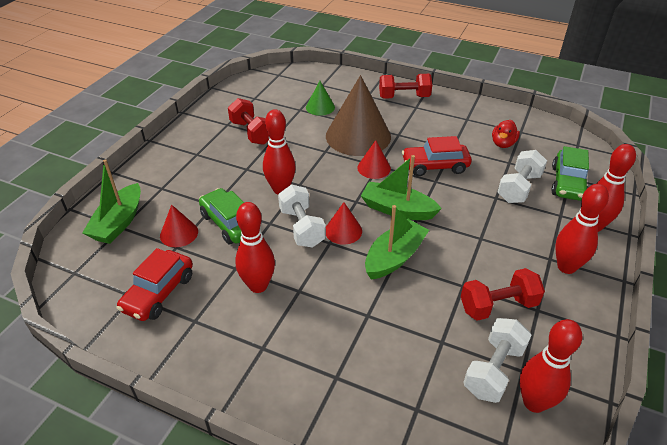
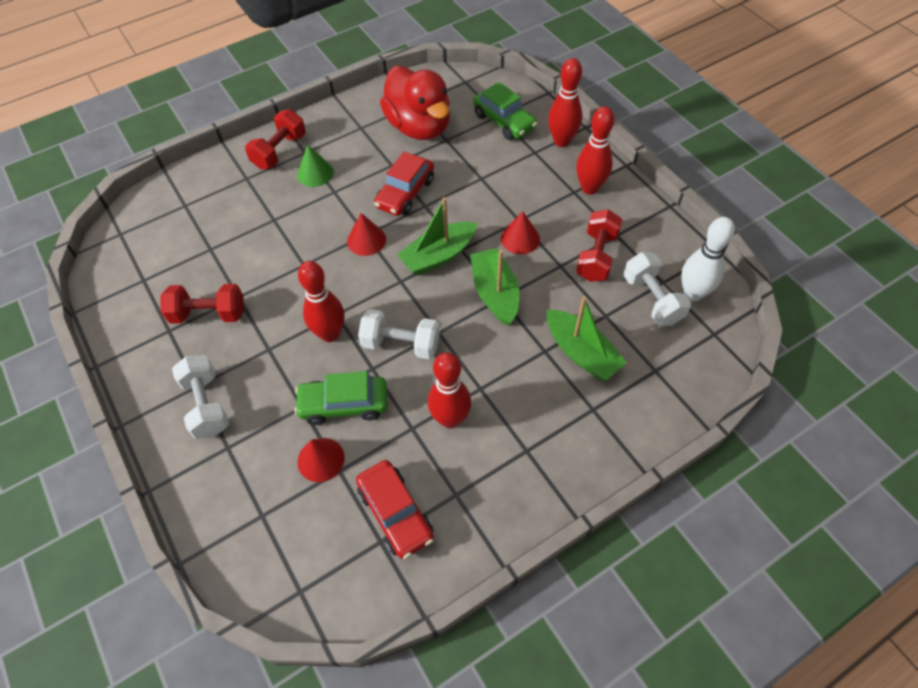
camera: 55 degrees left, 15 degrees up
green boat [82,159,141,244] -> green boat moved to [547,296,627,380]
green cone [306,81,335,116] -> green cone moved to [297,145,334,187]
brown cone [326,75,391,156] -> none
red cone [326,202,362,245] -> red cone moved to [501,211,540,254]
red duck [492,120,520,148] -> red duck [380,66,450,140], size x2.20
white dumbbell [498,150,547,203] -> white dumbbell moved to [172,355,229,439]
red bowling pin [520,319,582,413] -> white bowling pin [681,217,735,301]

